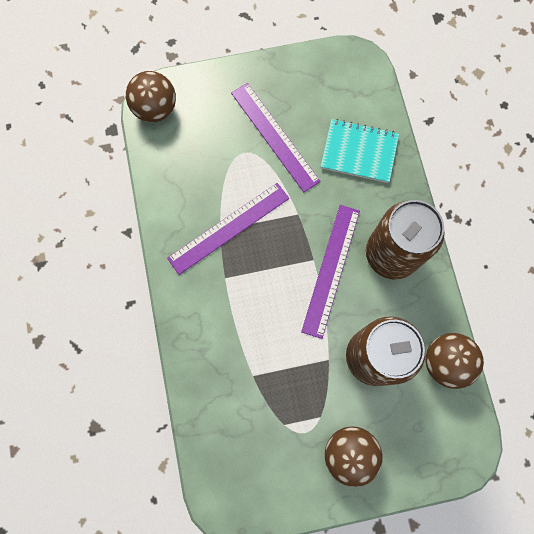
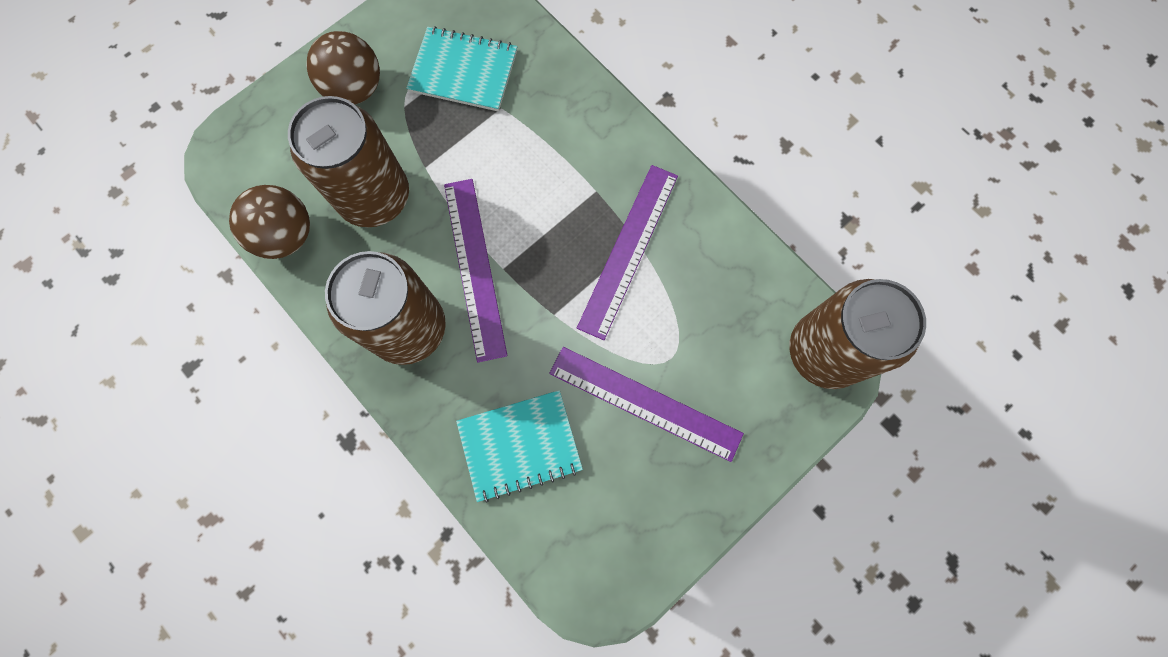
camera: 150 degrees right, 0 degrees up
brown ball [126,71,176,122] -> brown can [789,279,926,389]
none -> turquoise notebook [406,26,517,111]

